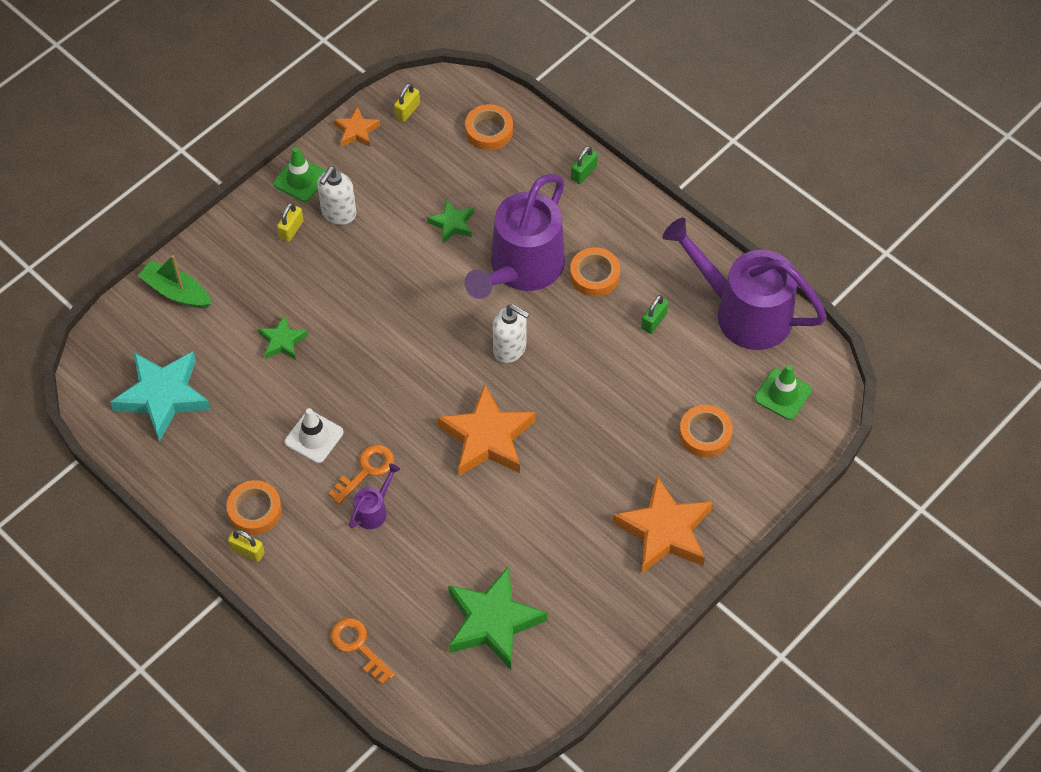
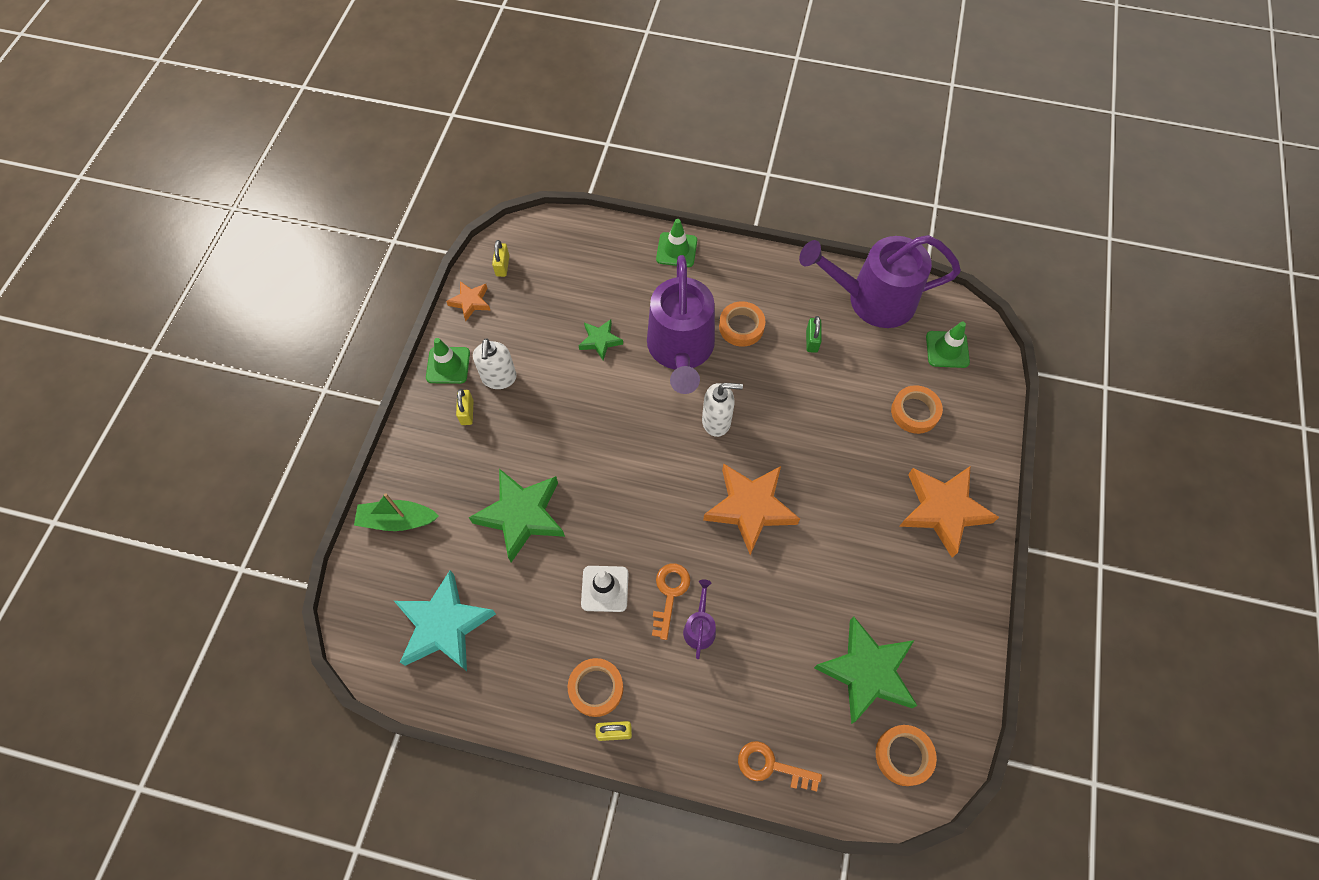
camera: 30 degrees left, 5 degrees up
green star [258,315,308,360] -> green star [469,469,565,562], size x1.93
orange tape [465,104,513,150] -> orange tape moved to [876,725,937,786]
green padlock [571,146,598,184] -> green traffic cone [656,219,697,267]

